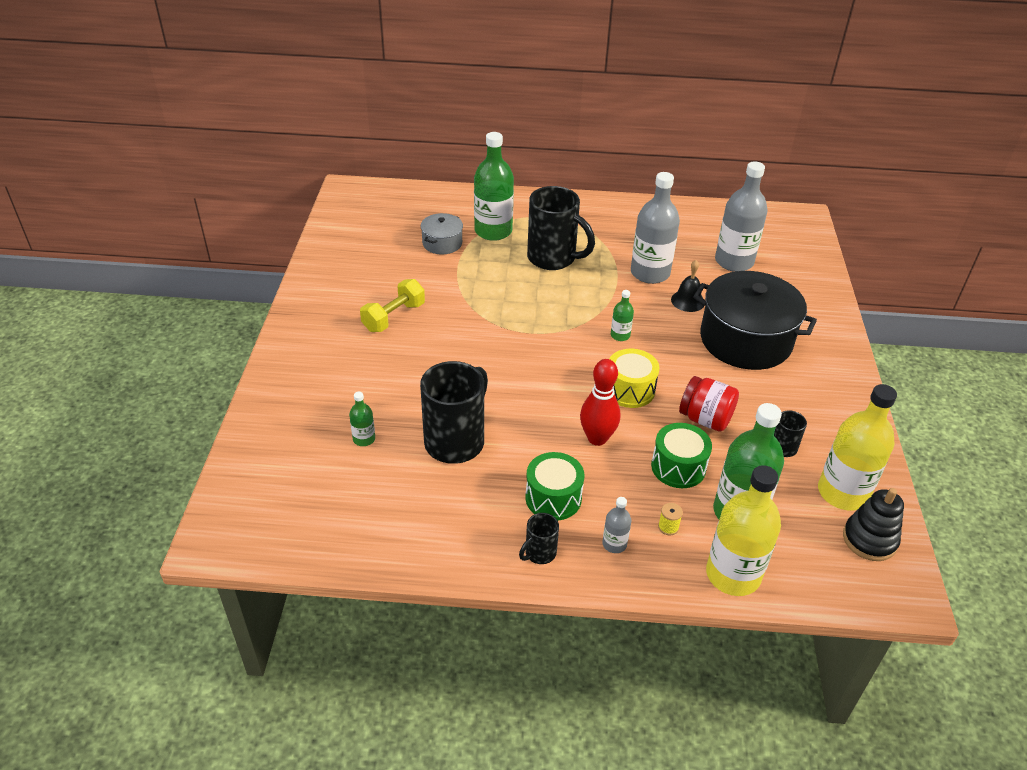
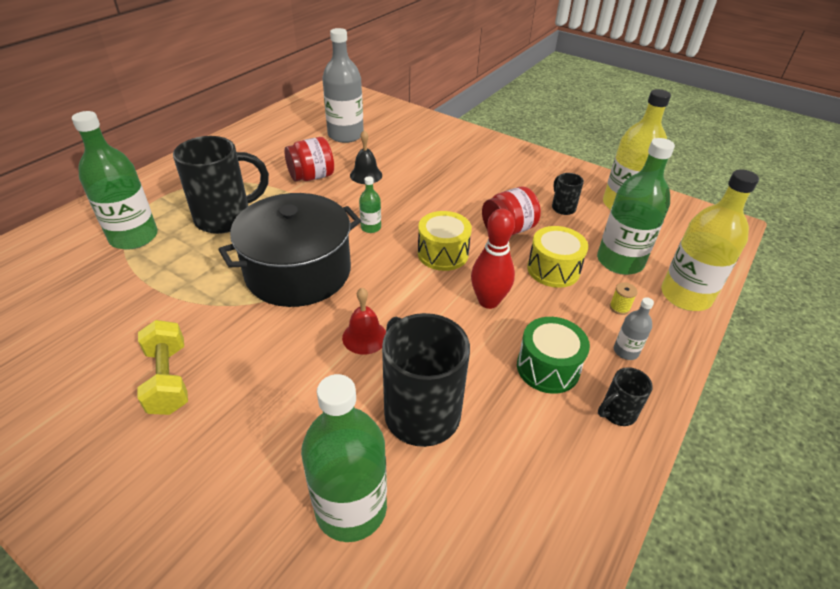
camera: 60 degrees left, 0 degrees up
green bottle [349,392,375,446] -> green bottle [301,374,387,542], size x2.18
grey pot [421,213,463,254] -> none
black mug [519,513,559,564] -> black mug turned 75 degrees clockwise [598,367,653,426]
grey bottle [631,172,680,284] -> red jar [284,137,334,181]
green drum [651,423,712,488] -> yellow drum [527,226,588,288]
black pot [693,271,817,370] -> black pot moved to [218,193,361,307]
black stacking toy [843,488,904,561] -> none
none -> red bell [342,288,386,354]

